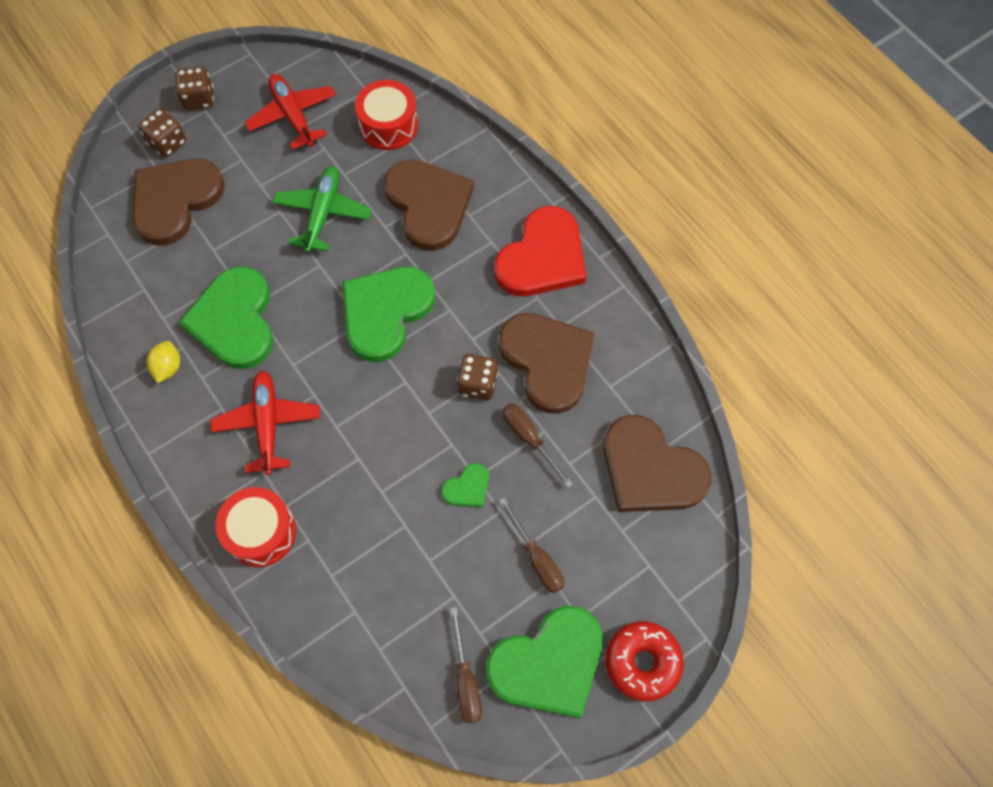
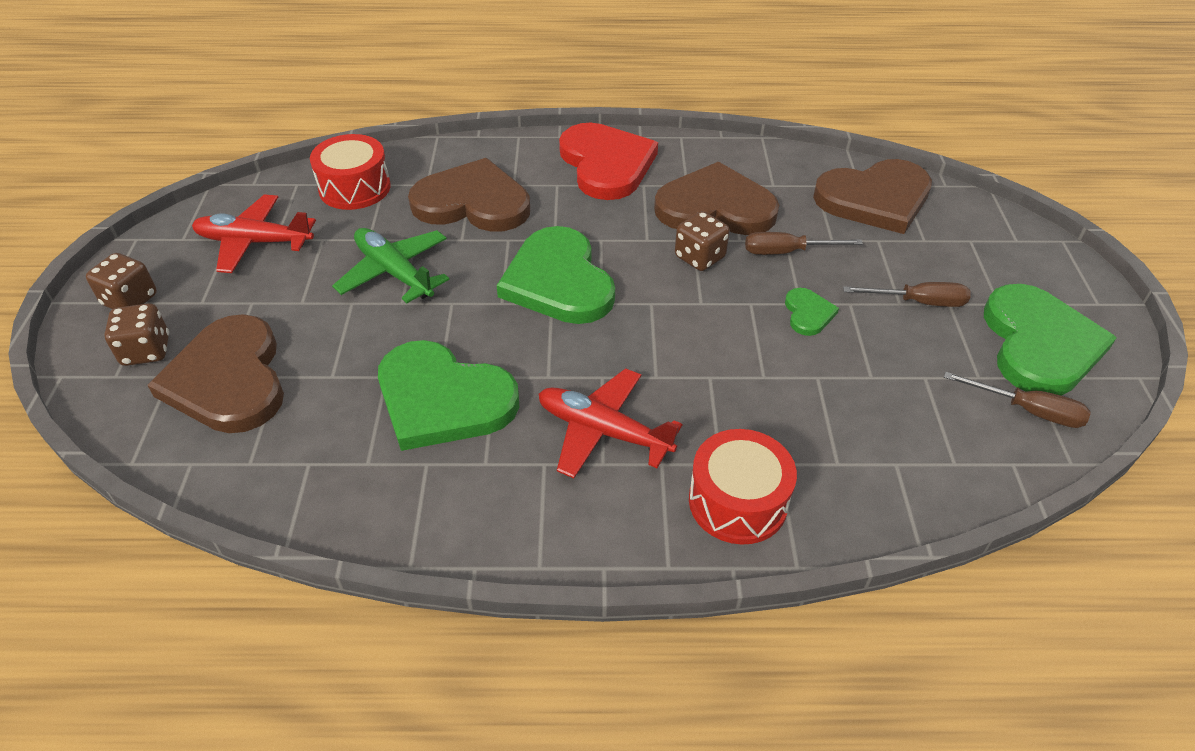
camera: 55 degrees left, 20 degrees down
yellow lemon [147,341,180,383] -> none
red donut [605,621,684,701] -> none

